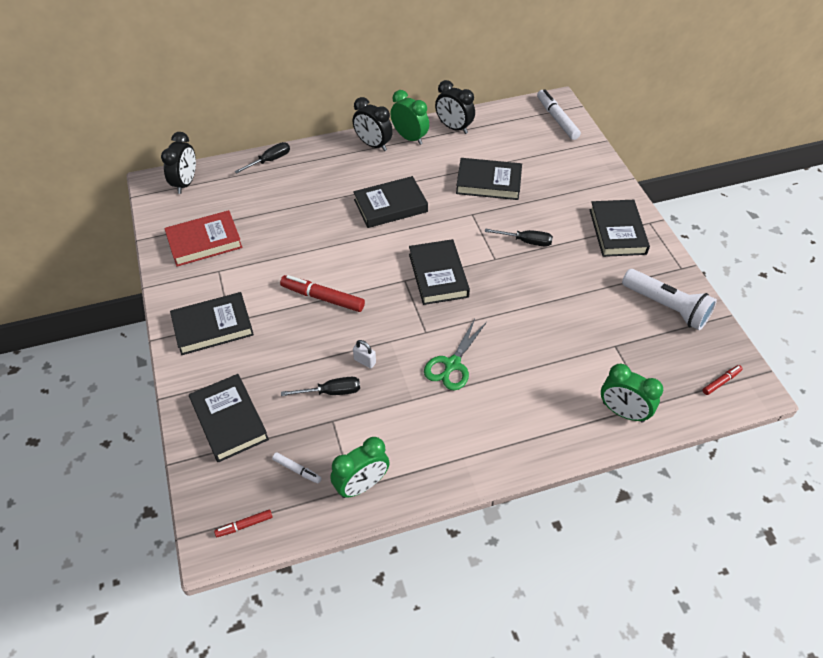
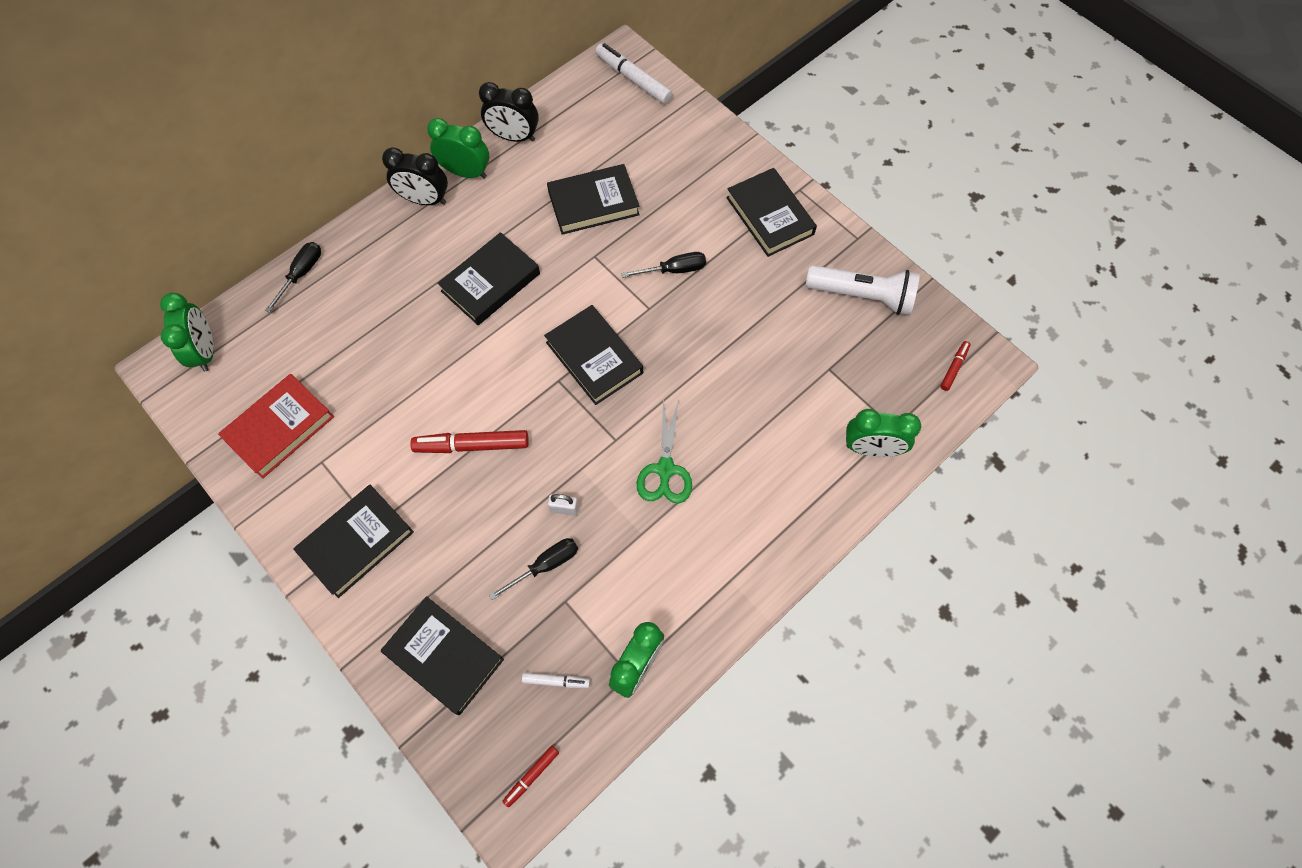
camera: 25 degrees left, 15 degrees up
black clock [161,132,196,194] -> green clock [160,293,214,372]

